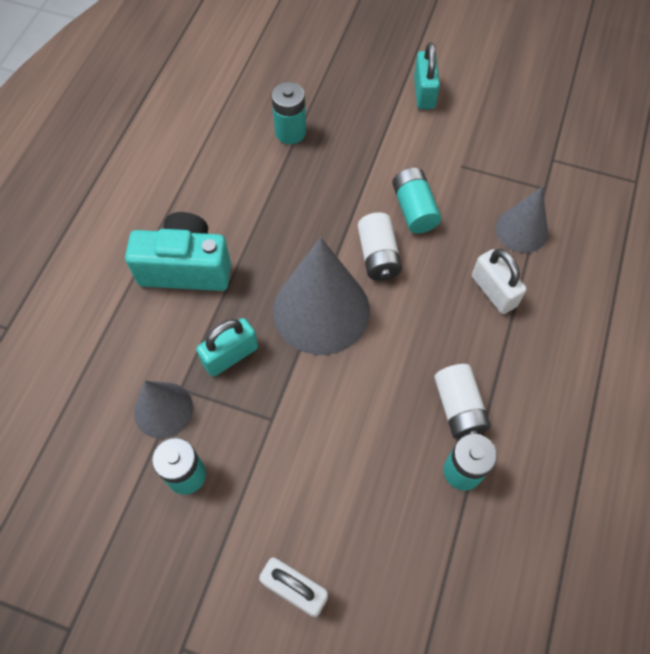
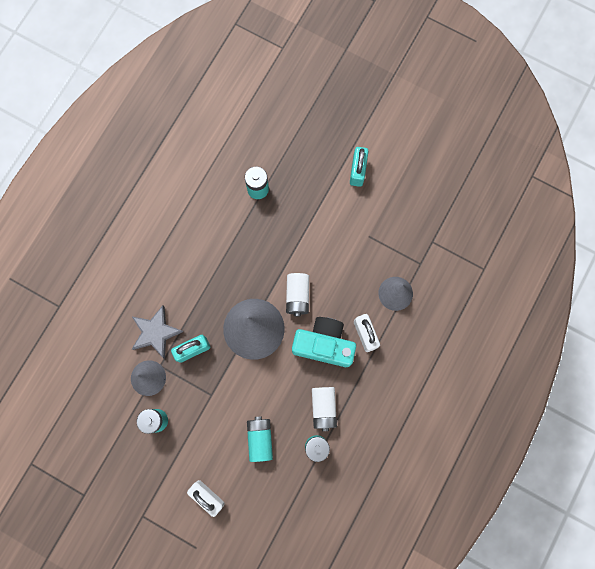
camera: 10 degrees right, 15 degrees up
turquoise camera [125,212,231,291] -> turquoise camera moved to [292,317,356,367]
turquoise battery [392,168,441,233] -> turquoise battery moved to [247,416,273,462]
none -> grey star [132,305,184,359]

